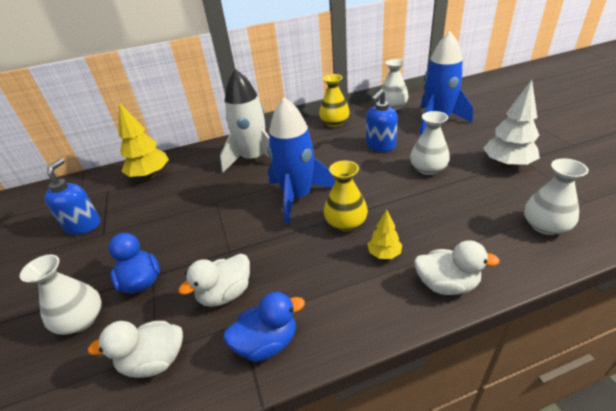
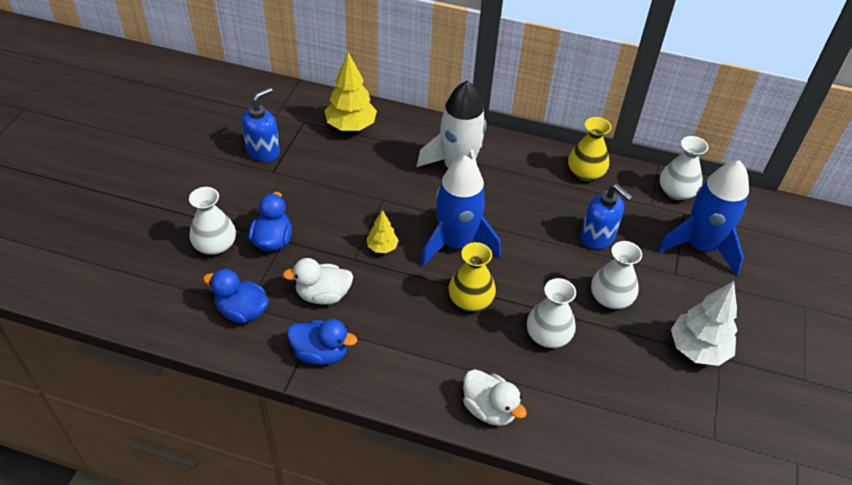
camera: 30 degrees right, 10 degrees up
white duck [88,321,183,378] -> blue duck [203,269,269,323]
blue soap dispenser [366,89,398,152] -> blue soap dispenser turned 120 degrees counterclockwise [580,184,633,249]
yellow tree [367,209,402,259] -> yellow tree moved to [367,210,399,253]
white vase [524,158,589,235] -> white vase moved to [527,278,576,348]

